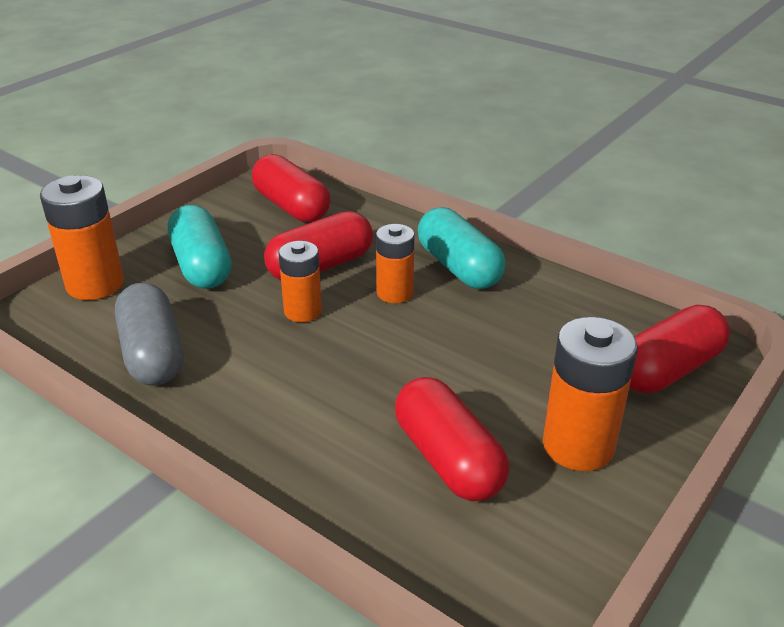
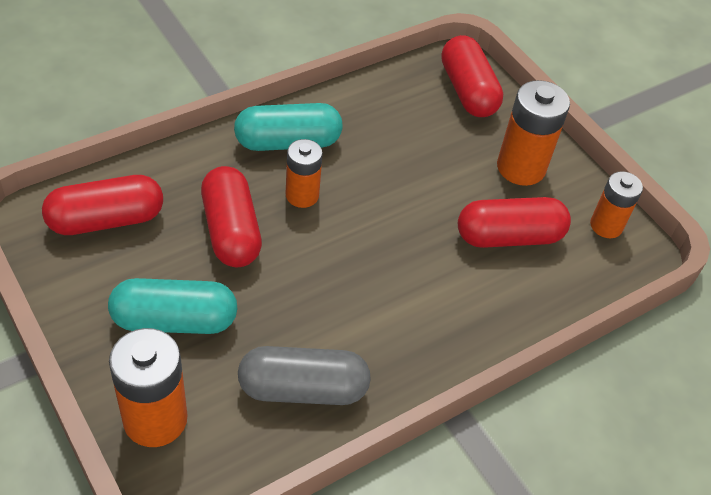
camera: 75 degrees left, 15 degrees up
orange battery [279,241,322,322] -> orange battery moved to [590,171,643,238]

